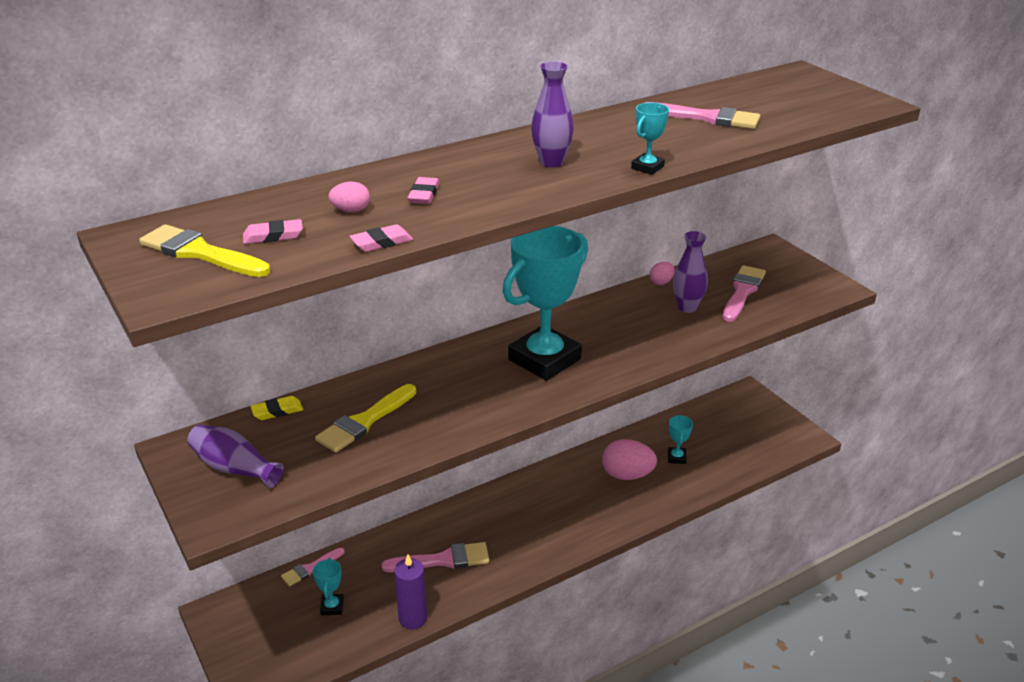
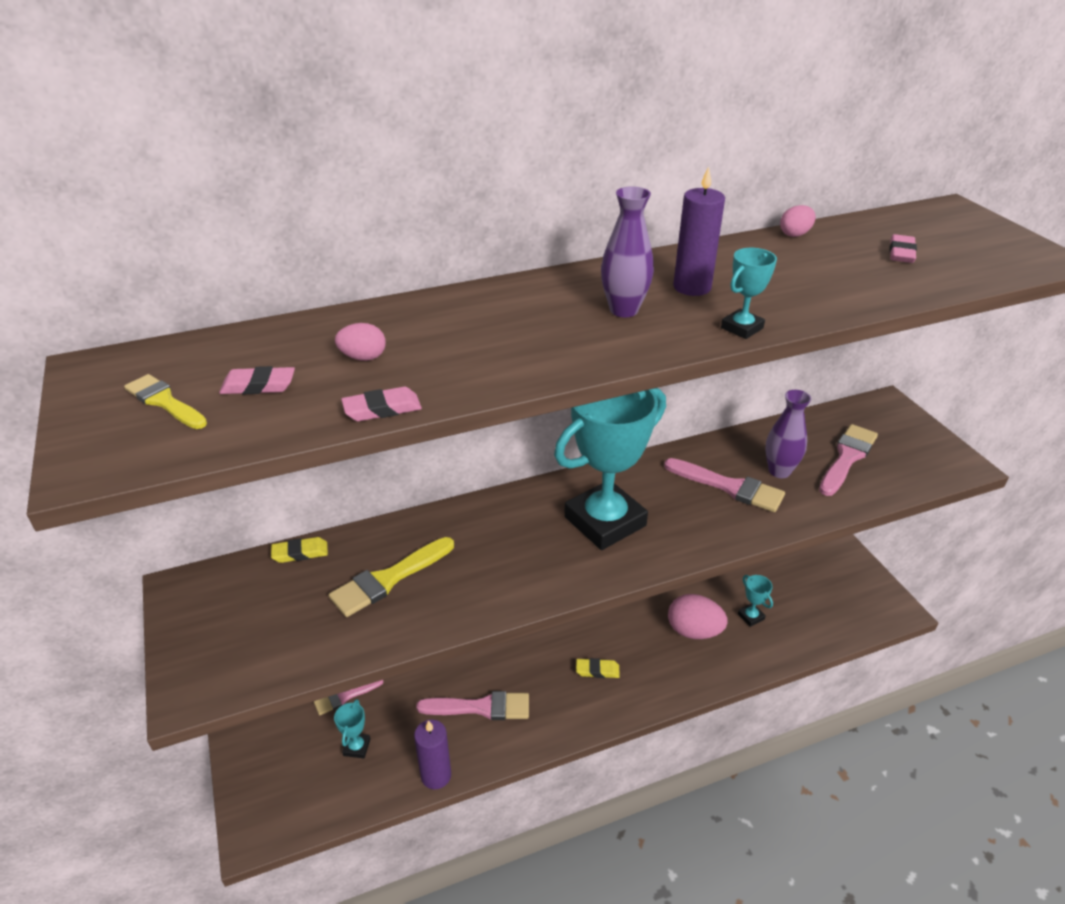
camera: 10 degrees right, 5 degrees up
yellow brush [139,224,270,277] -> yellow brush [124,374,207,429], size x0.63
purple vase [187,425,284,488] -> none
pink eraser [408,177,440,204] -> pink eraser moved to [890,234,917,263]
pink brush [645,102,760,129] -> pink brush moved to [664,458,785,512]
pink egg [650,262,675,285] -> pink egg moved to [780,205,816,237]
turquoise trophy [668,415,693,464] -> turquoise trophy turned 45 degrees counterclockwise [738,575,773,627]
none -> yellow eraser [576,658,620,678]
none -> purple candle [673,167,725,296]

